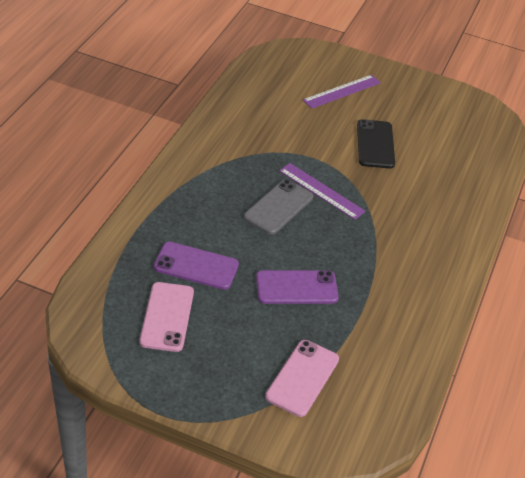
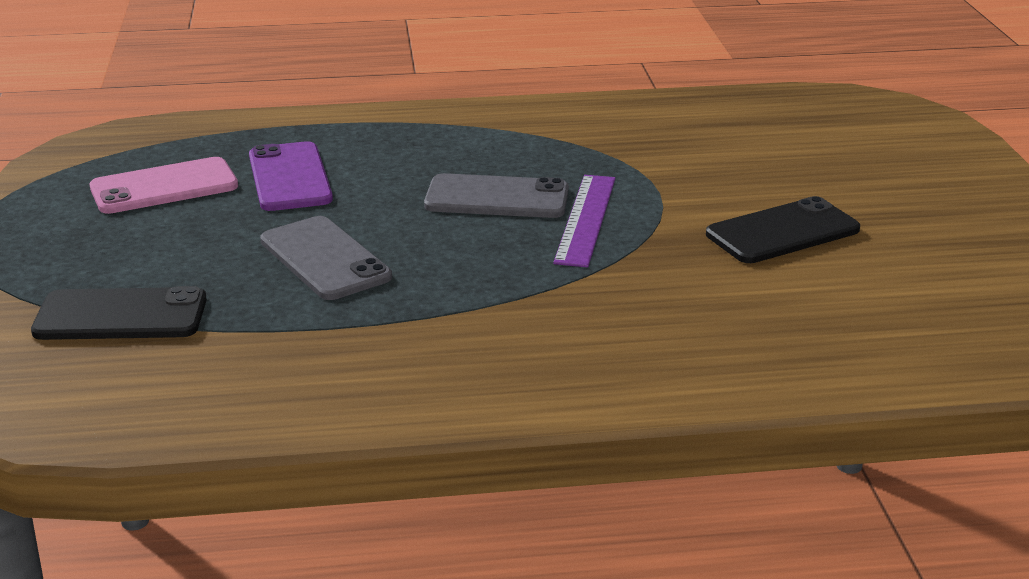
camera: 65 degrees right, 15 degrees down
purple phone [256,270,339,304] -> grey phone [260,216,392,300]
pink phone [265,340,339,417] -> black phone [31,286,207,340]
purple ruler [303,75,381,109] -> none

